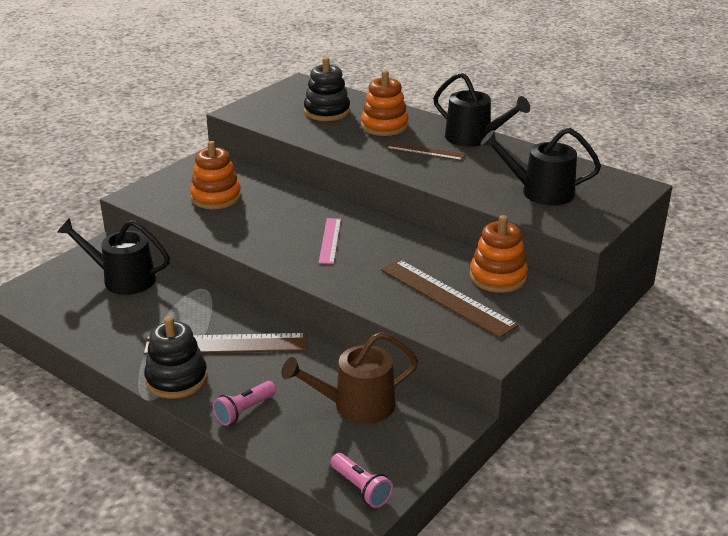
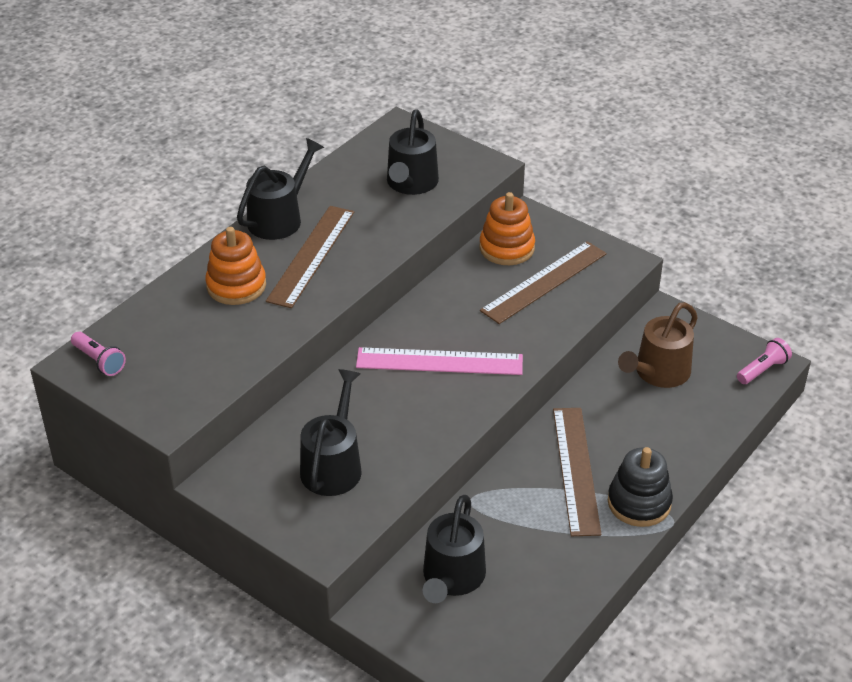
camera: 90 degrees left, 10 degrees up
orange stacking toy [190,141,241,209] -> black watering can [300,369,362,496]
pink flashlight [213,381,276,426] -> pink flashlight moved to [71,332,126,376]
brown watering can [281,332,418,424] -> brown watering can turned 60 degrees clockwise [618,302,698,388]
black stacking toy [304,57,350,121] -> none
pink ruler [319,218,341,264] -> pink ruler [356,347,523,375], size x1.72
brown ruler [386,142,466,161] -> brown ruler [266,206,354,308], size x1.72

